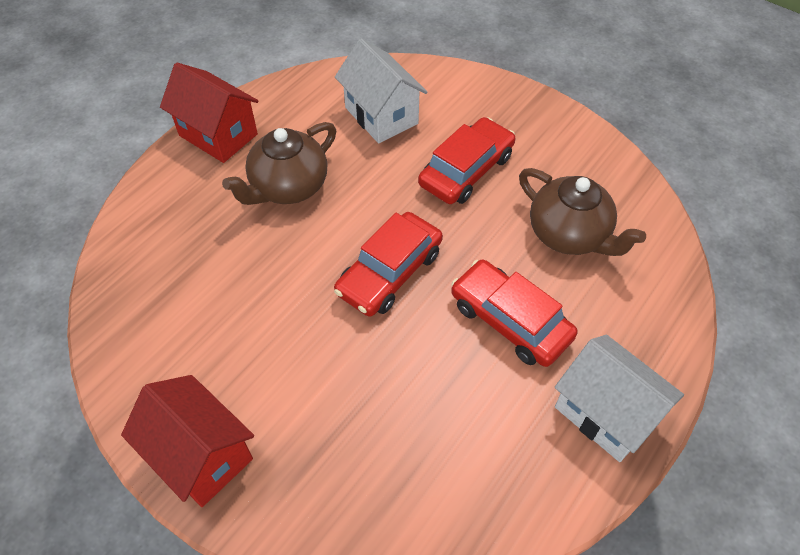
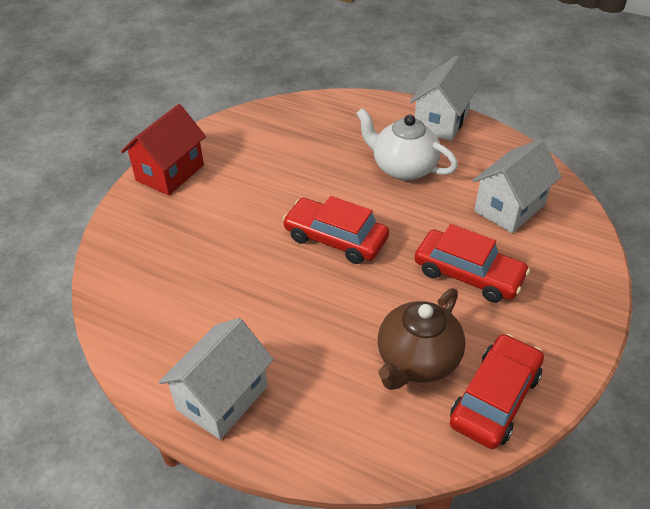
camera: 80 degrees right, 10 degrees down
red house [160,62,259,163] -> white house [410,56,479,141]
brown teapot [222,122,336,205] -> white teapot [356,108,458,181]
red car [451,259,578,367] -> red car moved to [450,334,544,449]

